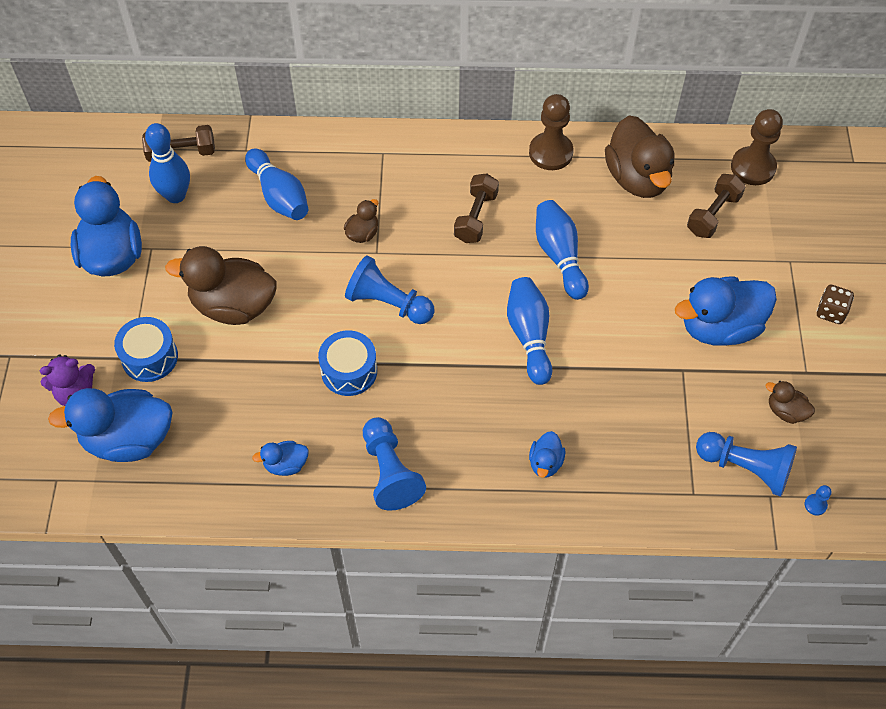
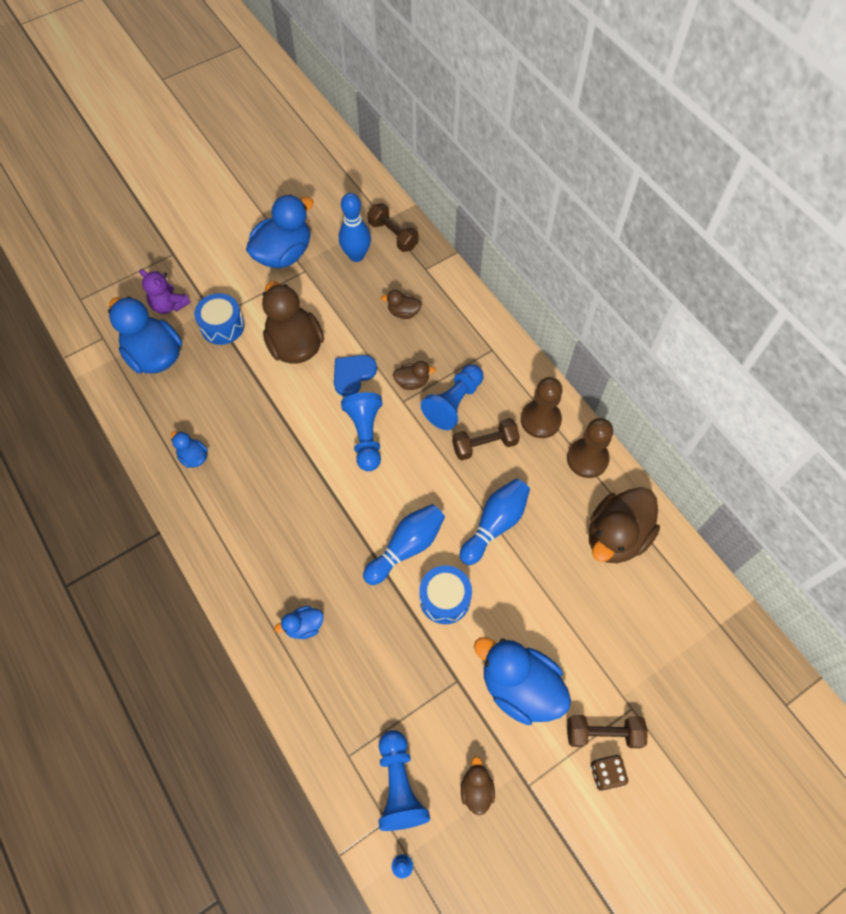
camera: 55 degrees right, 5 degrees up
blue bowling pin [245,148,308,220] -> brown duck [381,290,422,319]
blue drum [318,330,377,396] -> blue drum moved to [419,565,472,624]
blue pawn [363,417,426,511] -> blue pawn moved to [421,364,484,430]
brown dumbbell [687,174,746,238] -> brown dumbbell moved to [567,715,648,748]
brown pawn [731,109,783,185] -> brown pawn moved to [521,377,562,438]
none -> blue heart [334,355,377,396]

